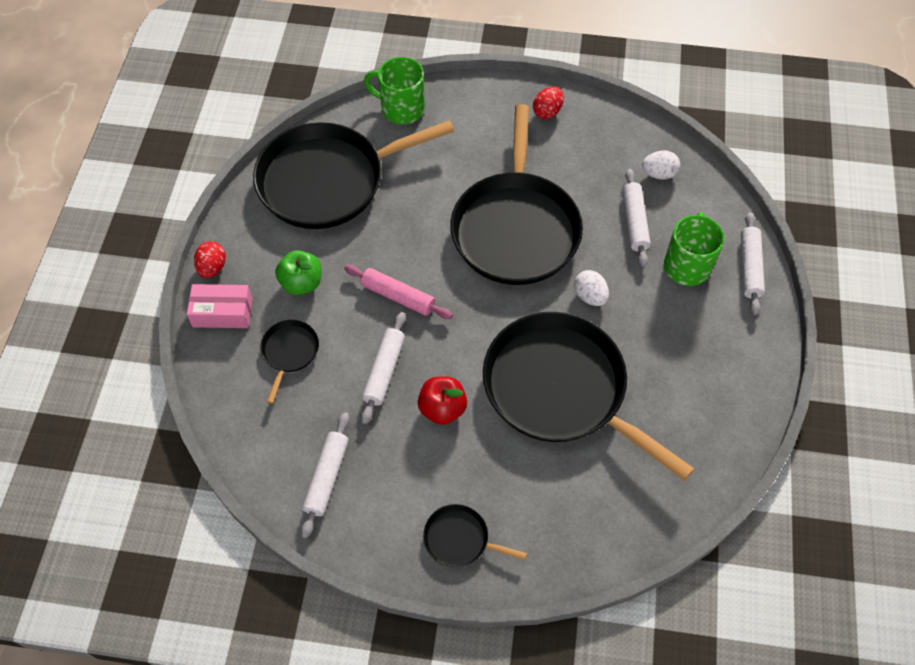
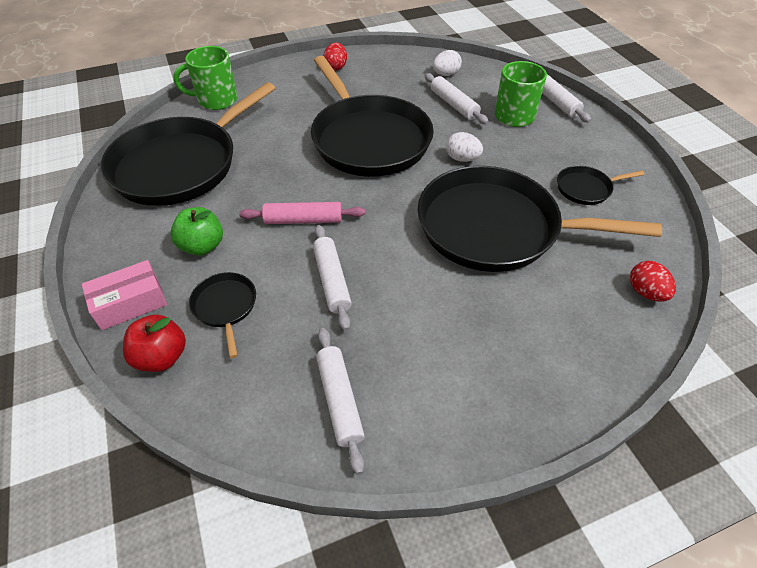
camera: 30 degrees left, 10 degrees down
red egg [194,241,226,278] -> red egg moved to [630,261,676,301]
red apple [418,376,467,425] -> red apple moved to [123,314,186,372]
black pan [423,504,527,567] -> black pan moved to [557,166,644,205]

